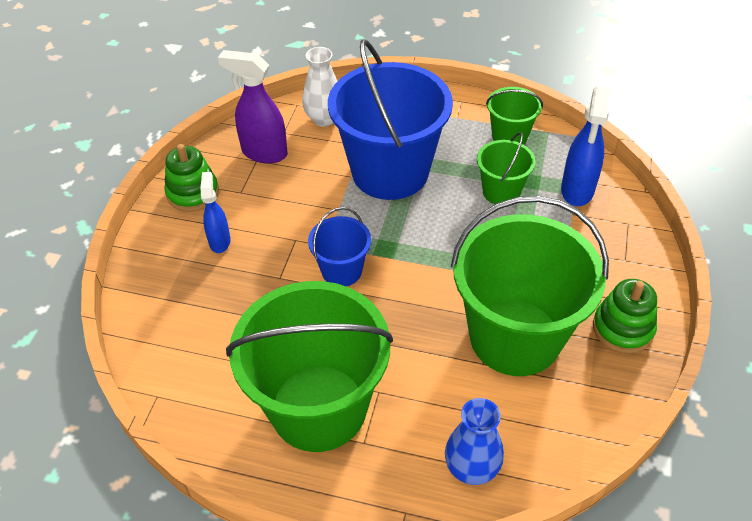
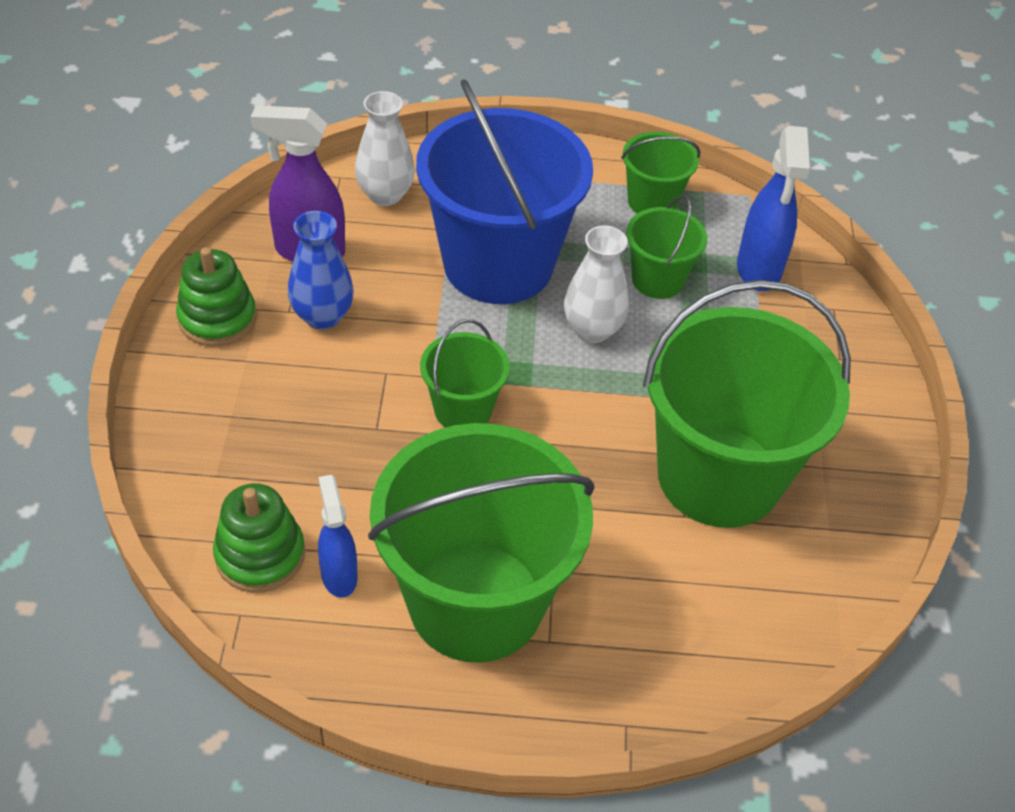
camera: 15 degrees left, 0 degrees up
blue spray bottle [200,172,231,253] -> blue spray bottle moved to [318,475,357,598]
blue bucket [308,207,371,286] -> green bucket [420,319,510,428]
blue vase [445,398,504,485] -> blue vase moved to [288,211,354,330]
green stacking toy [593,279,657,354] -> green stacking toy moved to [213,483,305,593]
none -> white vase [564,226,629,343]

